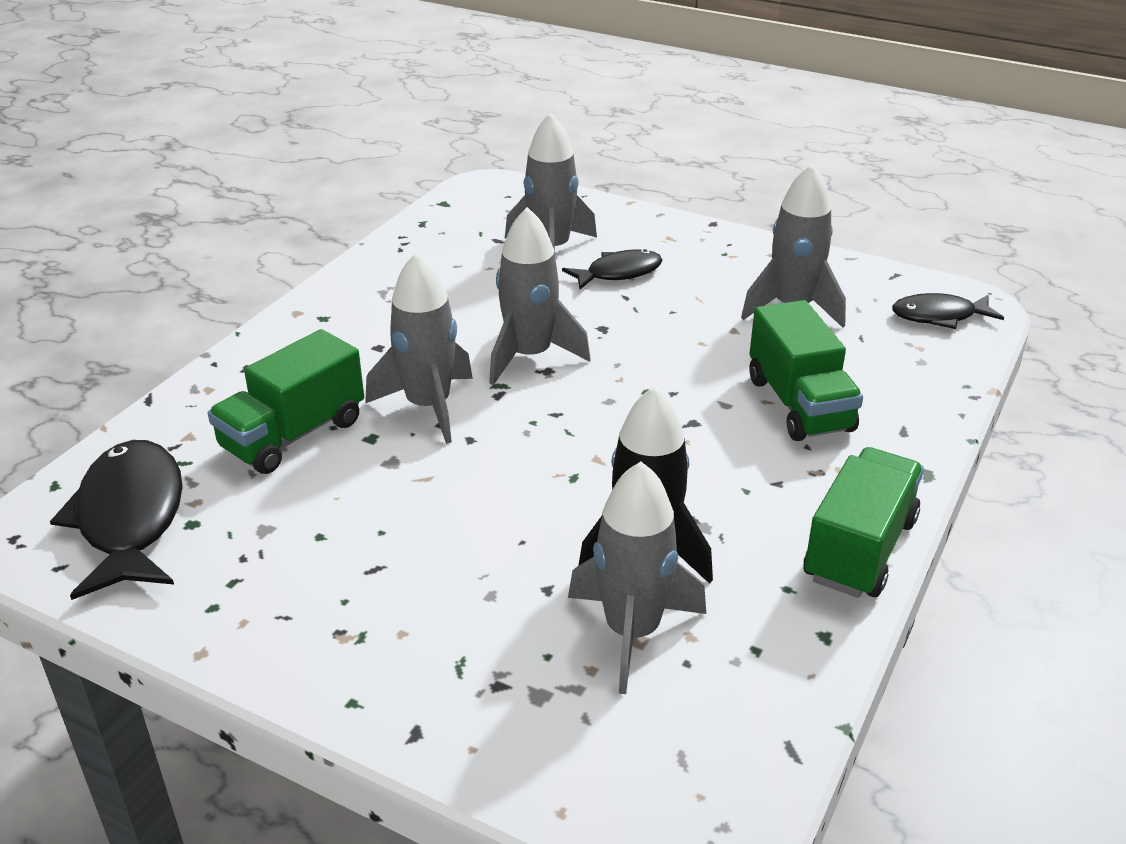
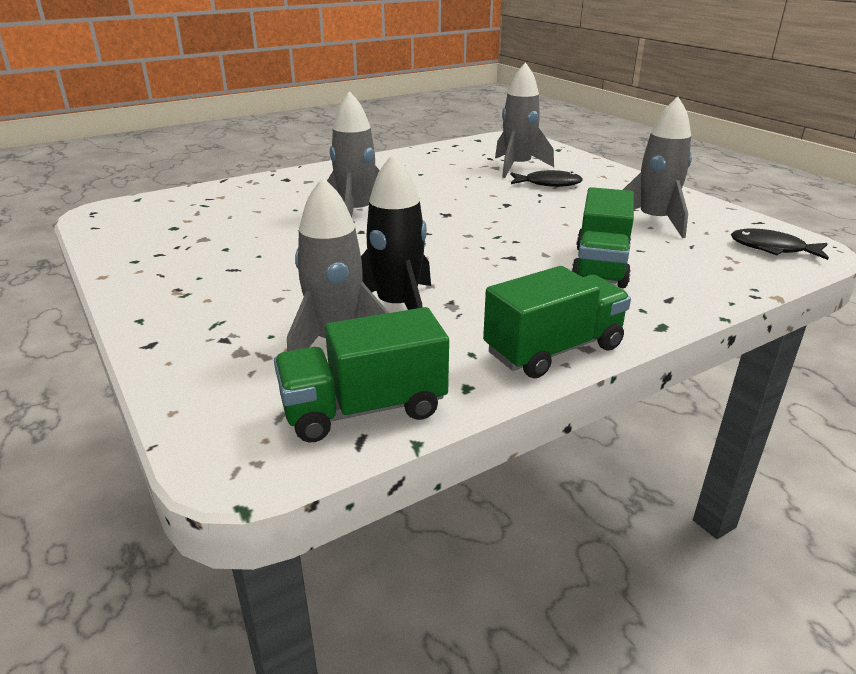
camera: 30 degrees right, 5 degrees down
black fish [50,440,183,600] -> none
green truck [208,329,364,474] -> green truck moved to [274,307,449,442]
grey rocket [489,207,591,385] -> none

